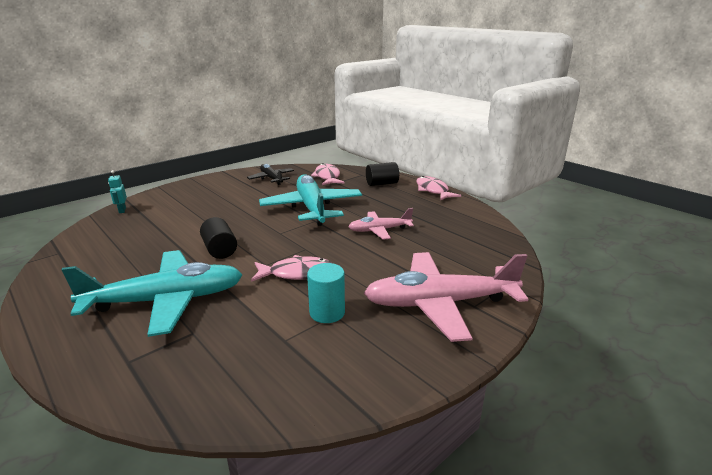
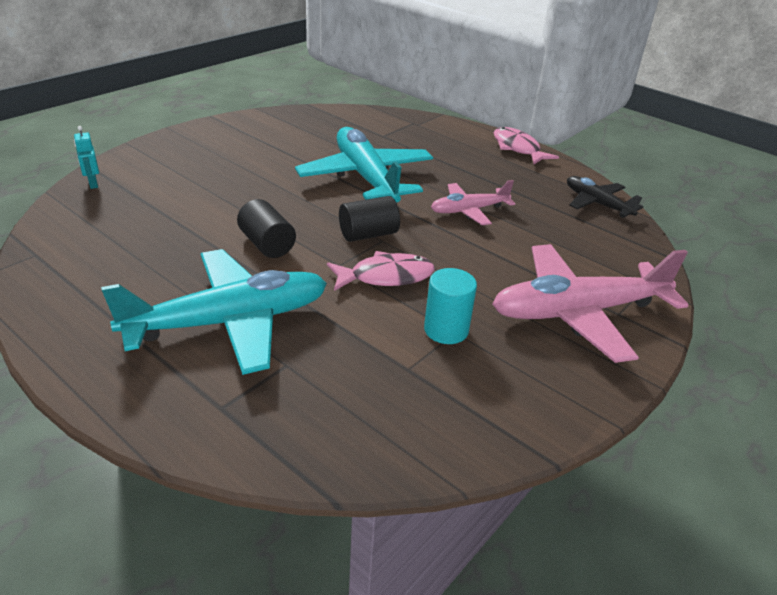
camera: 10 degrees left, 10 degrees up
black plane [247,164,294,185] -> black plane moved to [567,176,643,218]
pink fish [311,163,344,185] -> none
black cylinder [366,162,399,186] -> black cylinder moved to [339,196,400,242]

